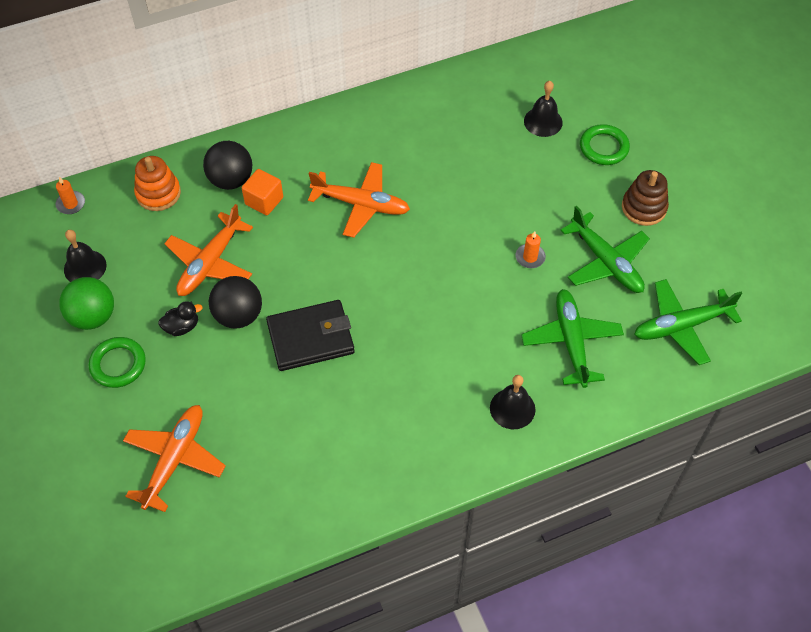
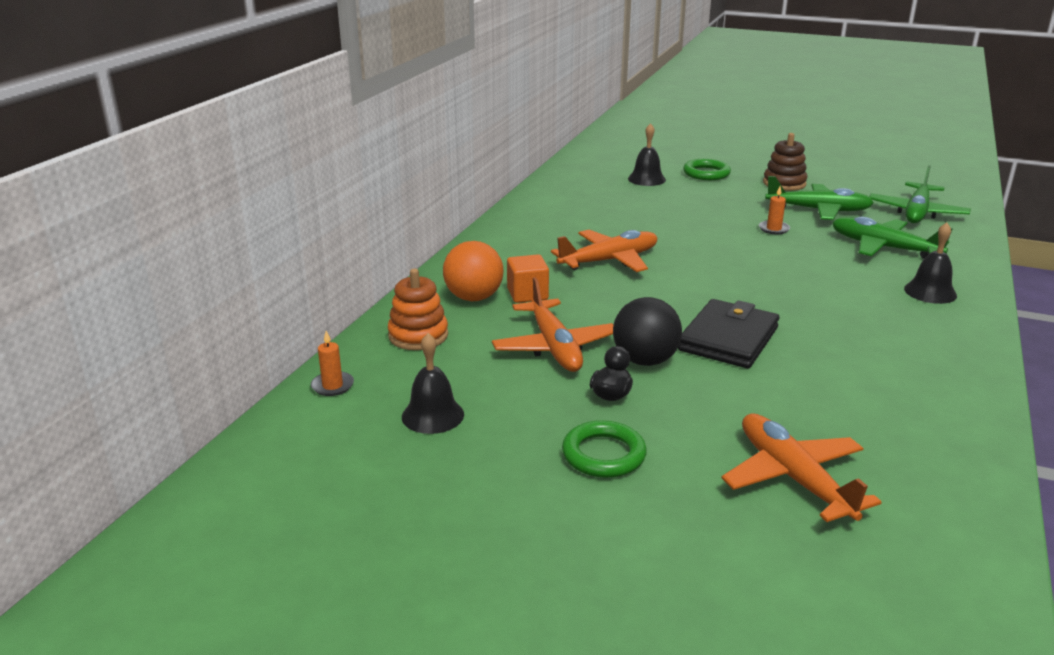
camera: 45 degrees left, 30 degrees down
green ball [59,277,114,330] -> none
black ball [203,141,252,190] -> orange ball [443,241,503,301]

